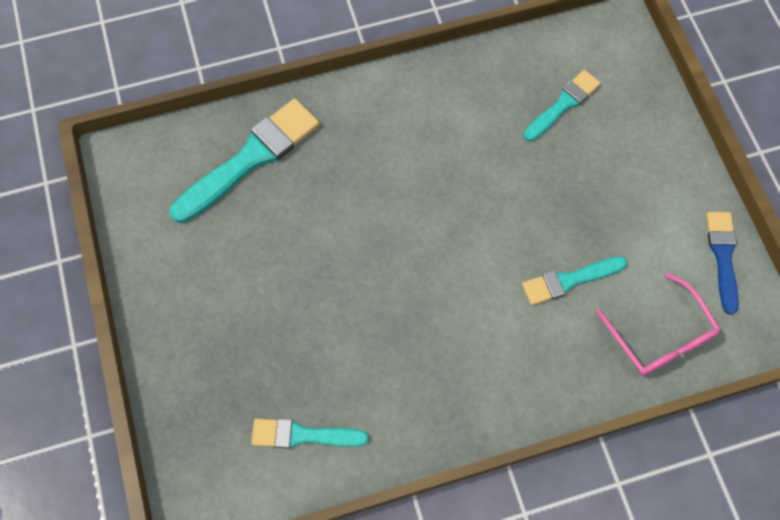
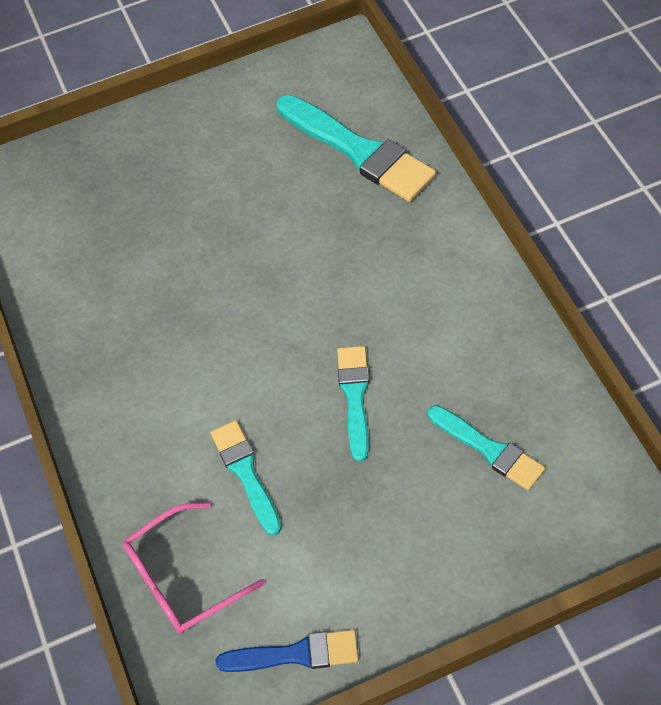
camera: 90 degrees right, 10 degrees down
turquoise brush [251,419,369,449] -> turquoise brush moved to [337,346,369,462]

